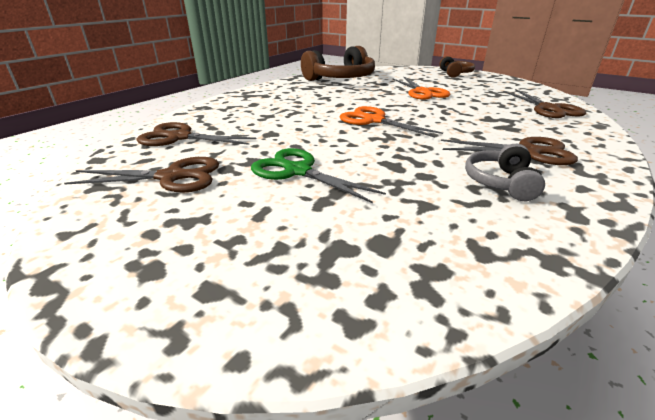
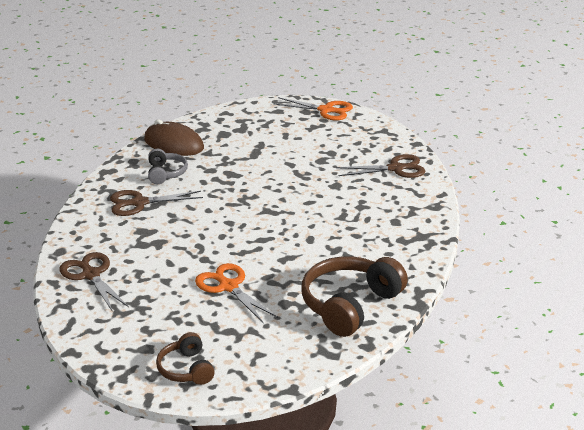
camera: 160 degrees right, 0 degrees up
brown scissors [64,157,219,193] -> none
green scissors [251,148,386,203] -> none
orange scissors [340,106,443,138] -> orange scissors moved to [274,97,353,120]
none -> brown mouse [144,119,204,156]

